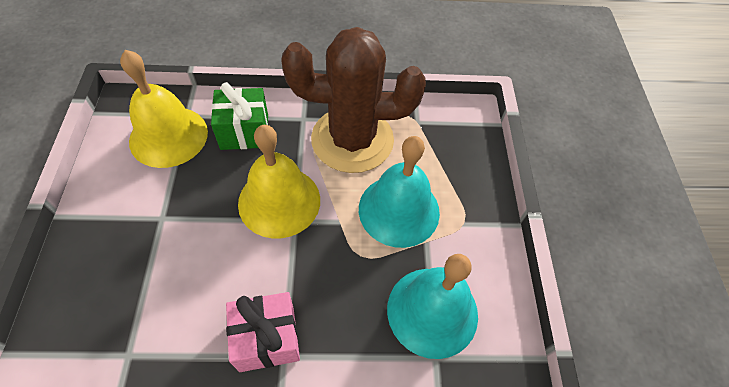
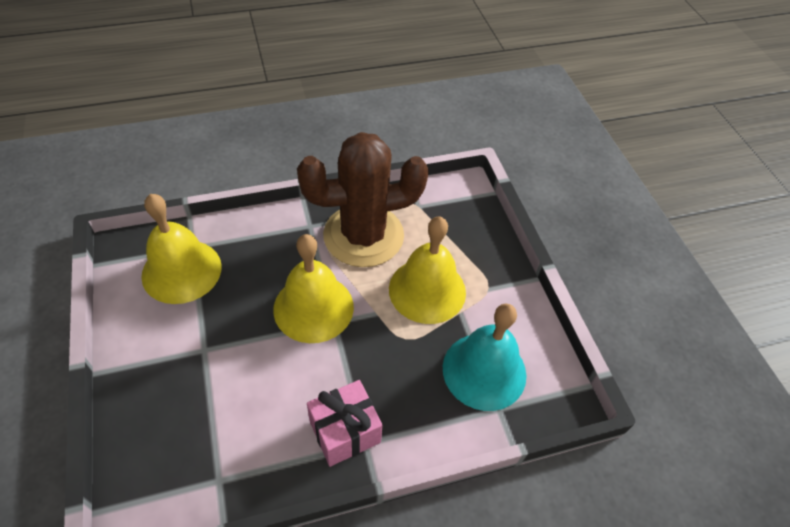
camera: 15 degrees left, 5 degrees down
green gift [211,82,268,150] -> none
turquoise bell [359,136,440,248] -> yellow bell [389,216,466,324]

